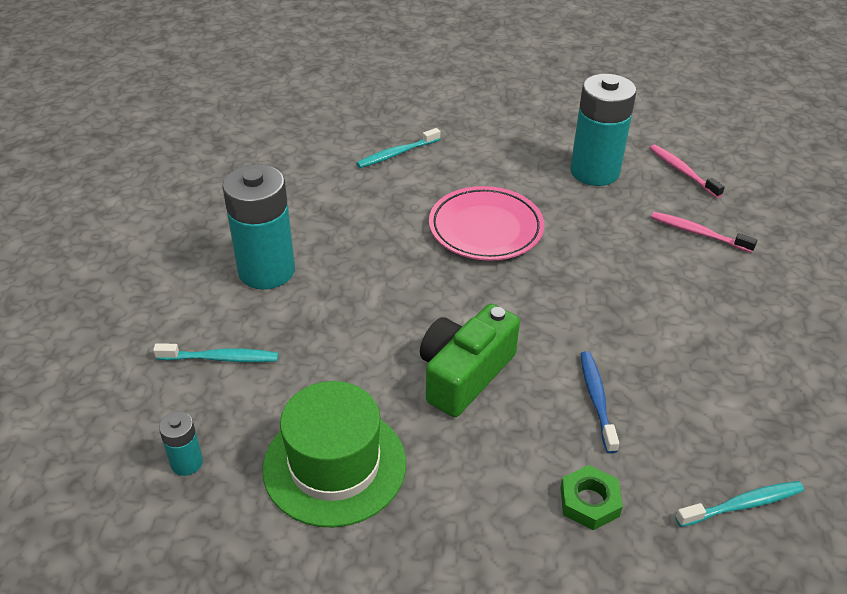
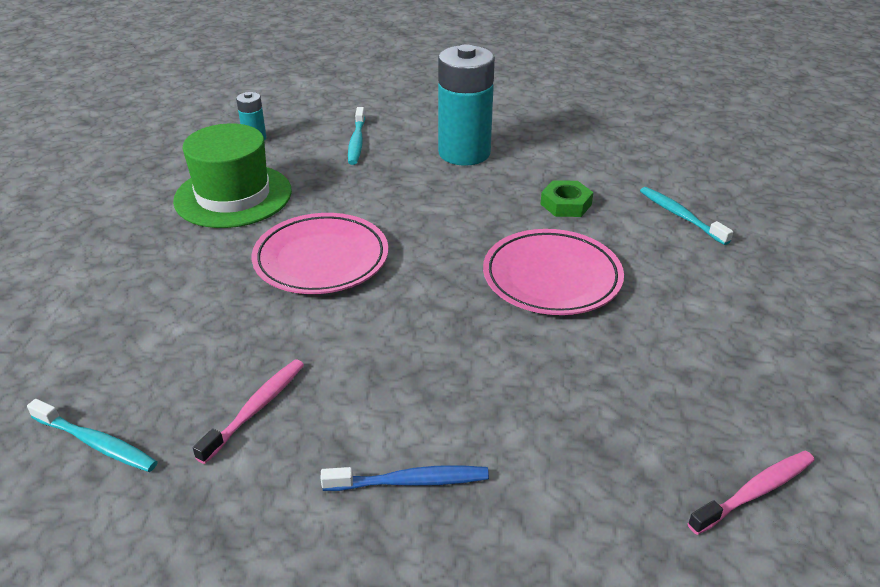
camera: 90 degrees right, 5 degrees down
green camera [420,304,520,417] -> pink plate [252,213,389,294]
green nut [560,465,623,530] -> green nut moved to [541,181,593,217]
turquoise battery [570,74,636,186] -> none
blue toothbrush [580,351,619,454] -> blue toothbrush moved to [320,465,489,491]
pink toothbrush [651,212,758,253] -> pink toothbrush moved to [193,360,304,464]
turquoise toothbrush [675,481,804,527] -> turquoise toothbrush turned 45 degrees counterclockwise [27,399,158,472]

